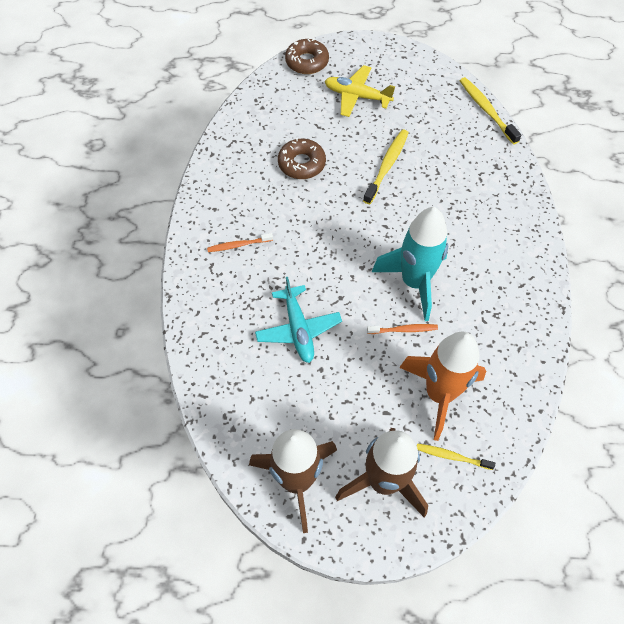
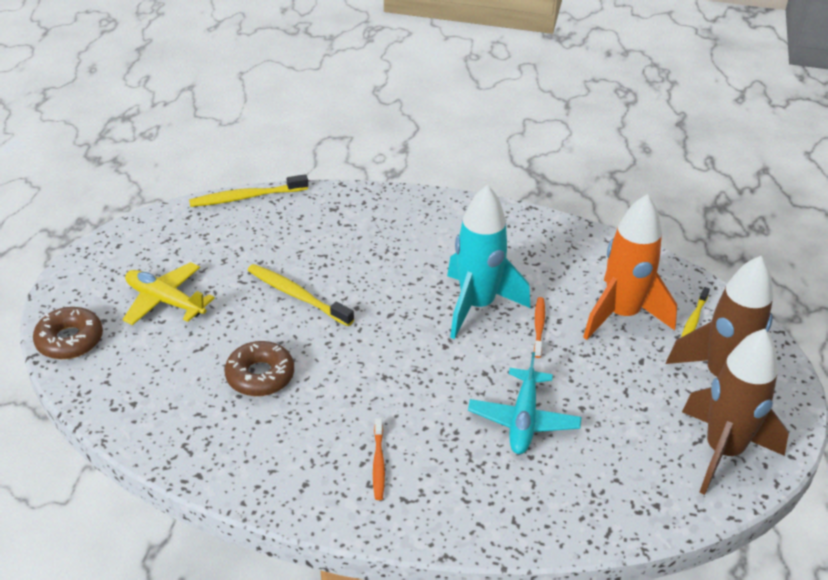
camera: 80 degrees left, 20 degrees down
turquoise plane [255,277,342,363] -> turquoise plane turned 105 degrees clockwise [468,352,581,454]
yellow plane [325,65,395,117] -> yellow plane turned 90 degrees clockwise [123,262,215,325]

